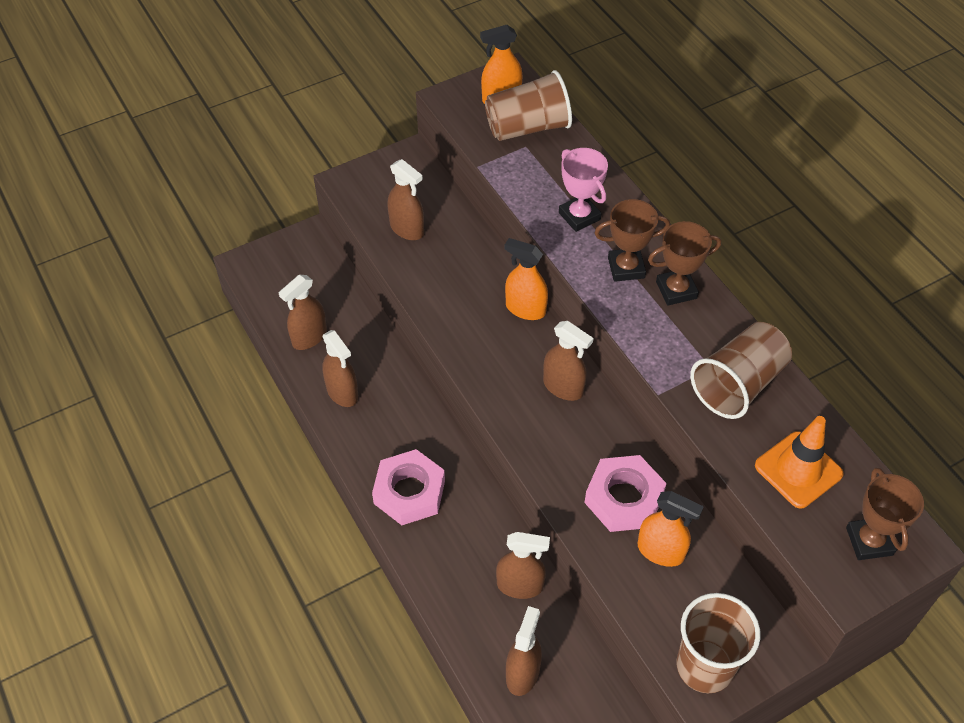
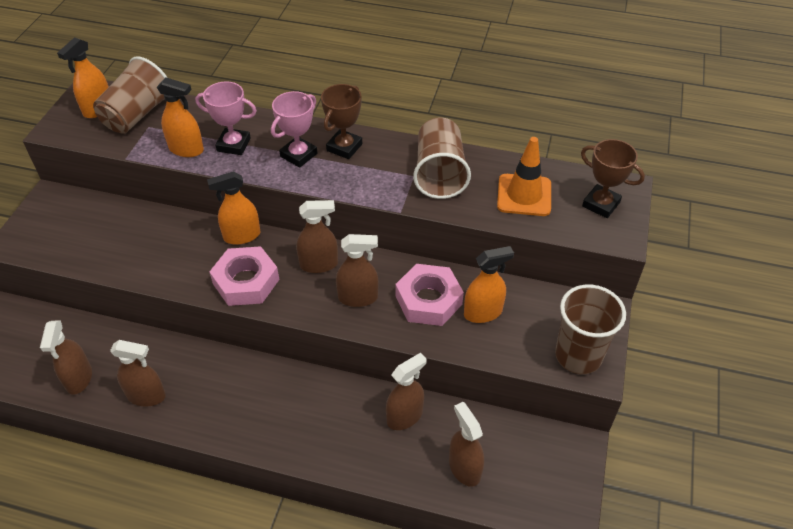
camera: 45 degrees left, 5 degrees down
pink nut [372,449,445,525] -> pink nut moved to [210,246,279,306]
brown spray bottle [388,159,424,240] -> brown spray bottle moved to [336,234,379,307]
brown trophy [594,199,670,282] -> pink trophy [271,91,317,168]
none -> orange spray bottle [157,77,204,157]

